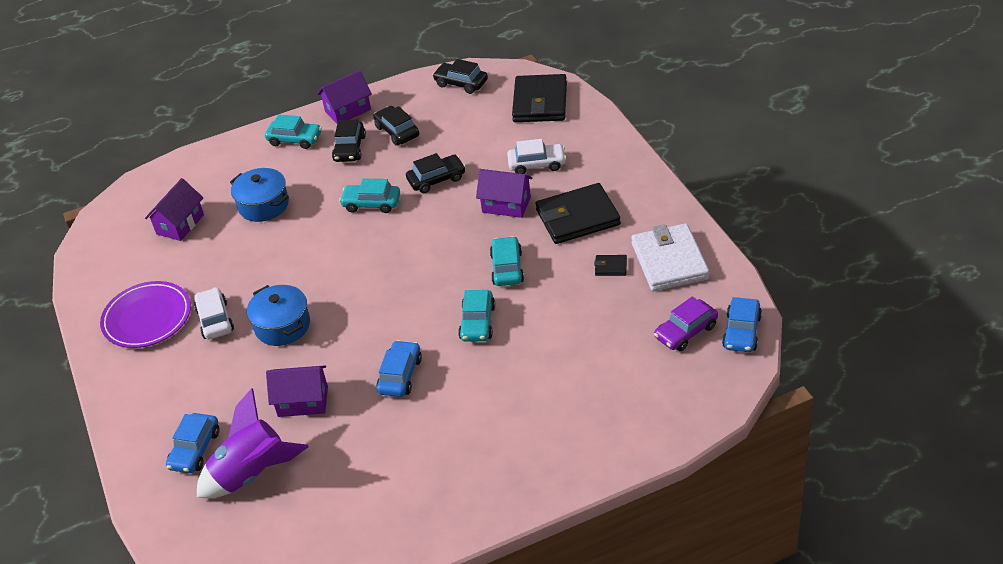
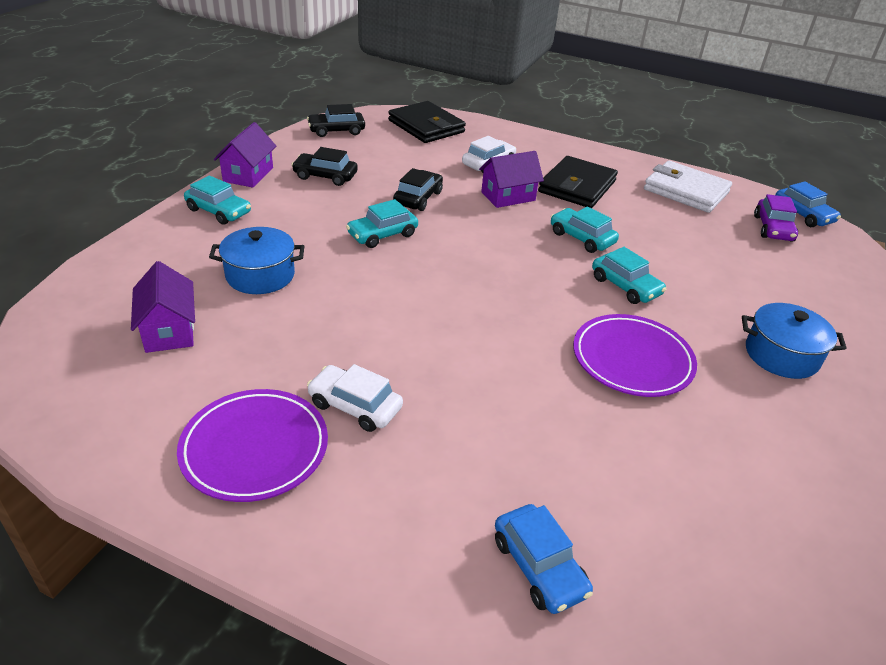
camera: 50 degrees left, 5 degrees down
purple rocket [197,388,309,498] -> none
blue pot [247,285,310,346] -> blue pot moved to [742,303,847,379]
turquoise car [265,114,322,149] -> turquoise car turned 60 degrees clockwise [184,175,251,225]
purple house [266,365,328,417] -> none
black car [332,120,366,162] -> none
blue car [376,340,422,397] -> purple plate [573,314,697,397]
black wallet [594,255,627,276] -> none

